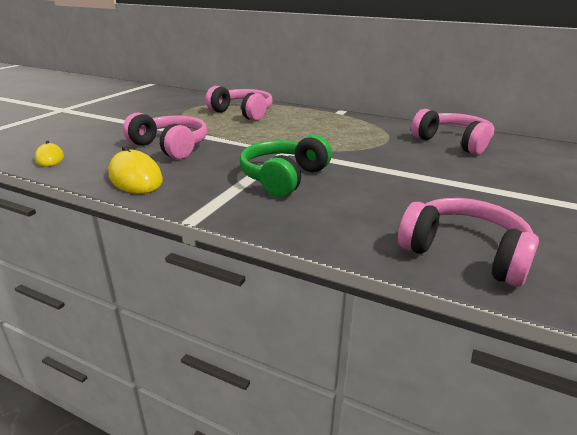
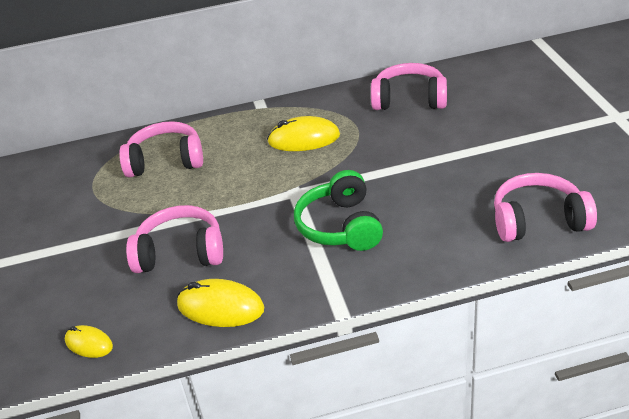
camera: 35 degrees left, 10 degrees up
none -> yellow mouse [267,116,340,151]

